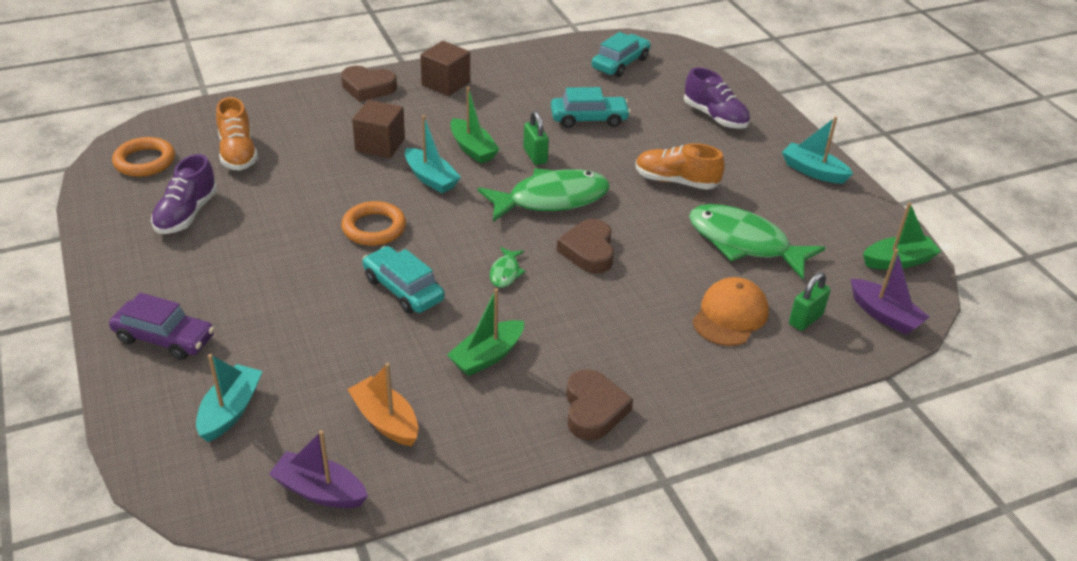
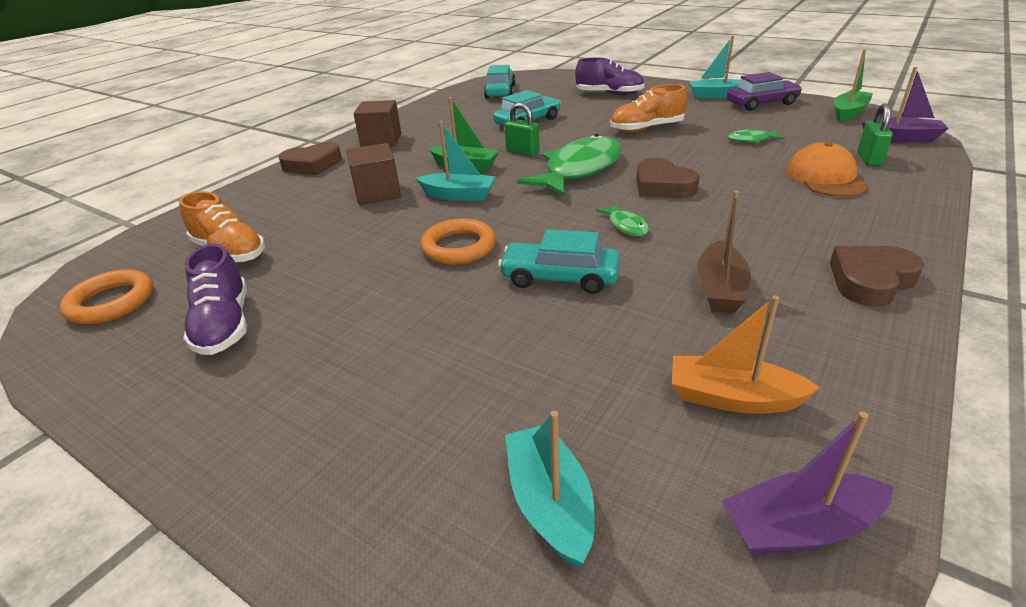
camera: 30 degrees left, 5 degrees down
purple car [109,293,215,360] -> purple car moved to [727,72,802,111]
green boat [447,288,524,376] -> brown boat [697,190,751,313]
brown heart [566,369,633,441] -> brown heart turned 90 degrees counterclockwise [830,246,924,307]
green fish [689,204,825,279] -> green fish [727,129,785,143], size x0.43

